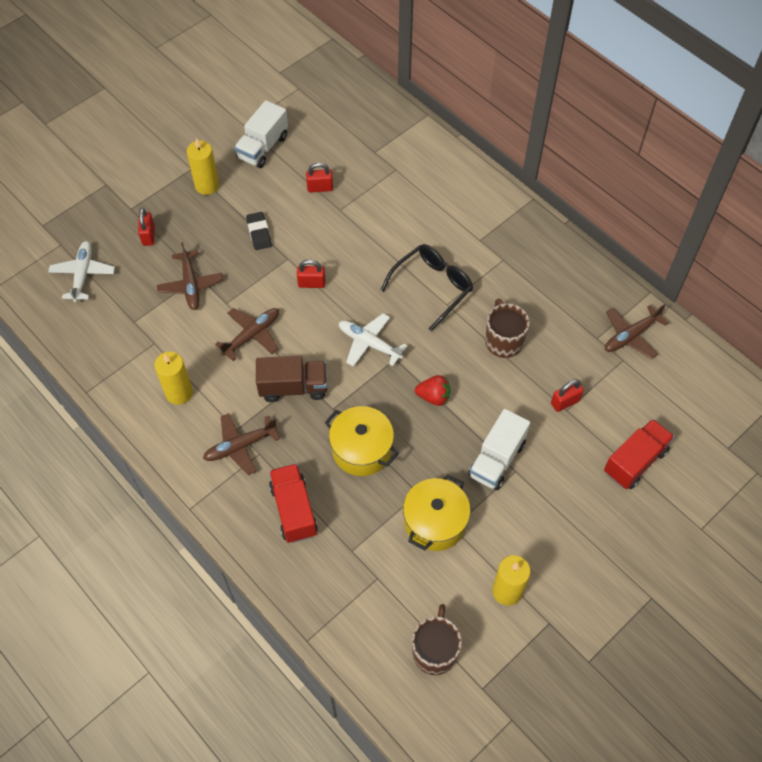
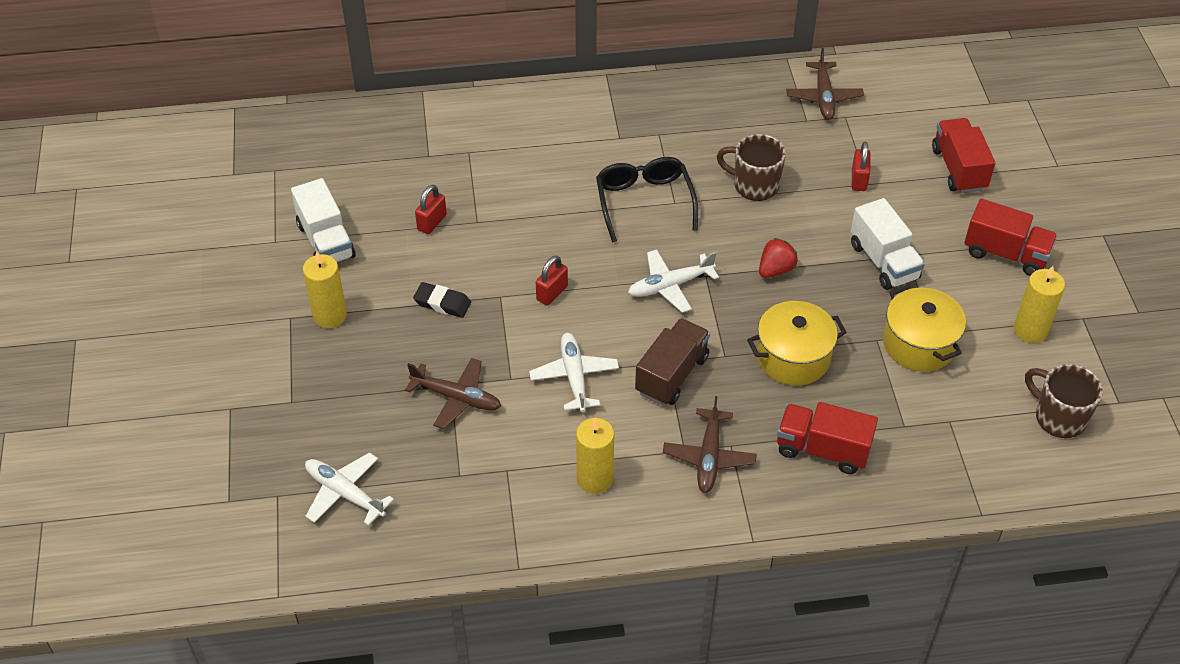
camera: 55 degrees left, 10 degrees down
red padlock [138,208,155,246] -> none
brown plane [215,308,279,361] -> white plane [529,333,619,412]
none -> red truck [964,199,1058,276]

